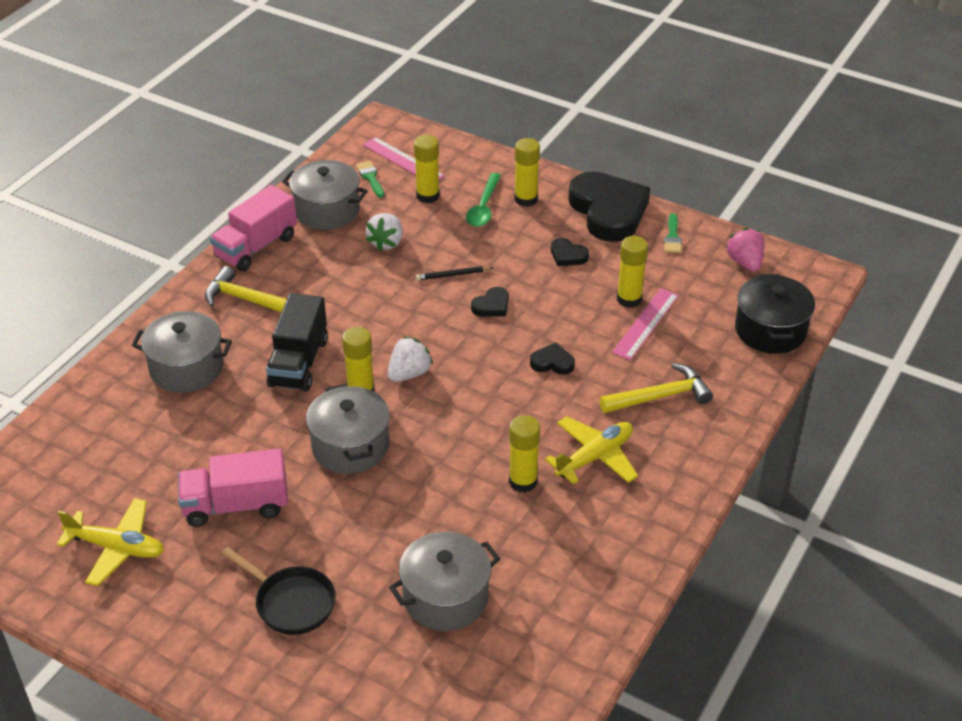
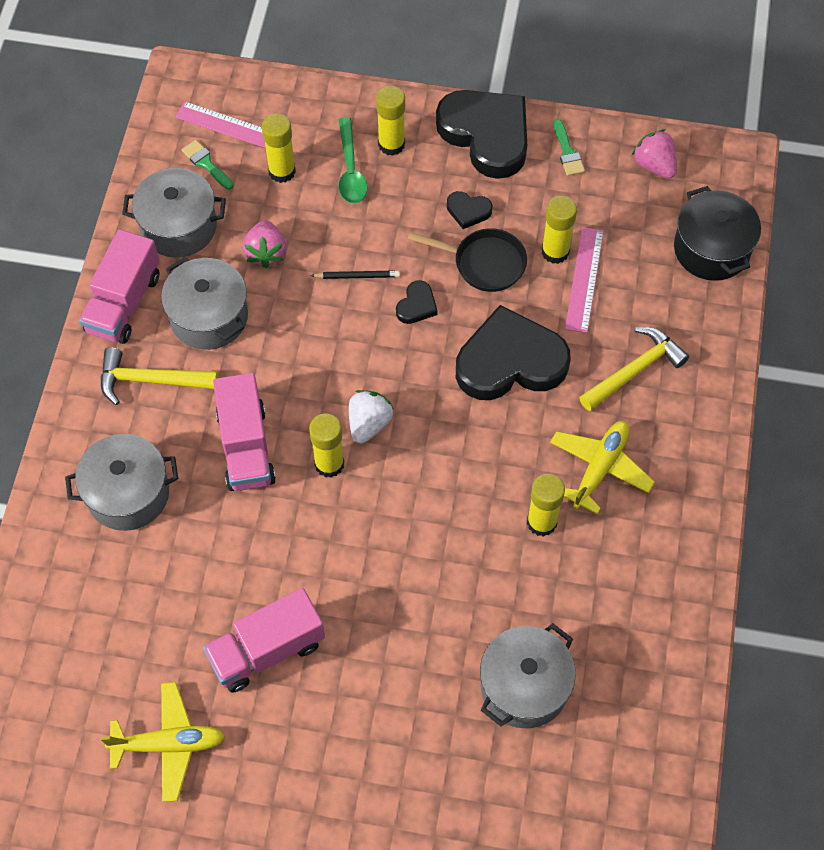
camera: 20 degrees left, 20 degrees up
black pan [222,547,336,635] -> black pan moved to [408,228,527,292]
black truck [266,293,328,392] -> pink truck [213,373,276,491]
grey pot [306,384,390,474] -> grey pot moved to [161,257,248,350]
white strawberry [366,213,403,252] -> pink strawberry [243,220,286,268]
black pencil [415,266,494,280] -> black pencil turned 150 degrees counterclockwise [310,271,400,279]
black heart [530,343,575,375] -> black heart [456,305,571,400], size x2.35

